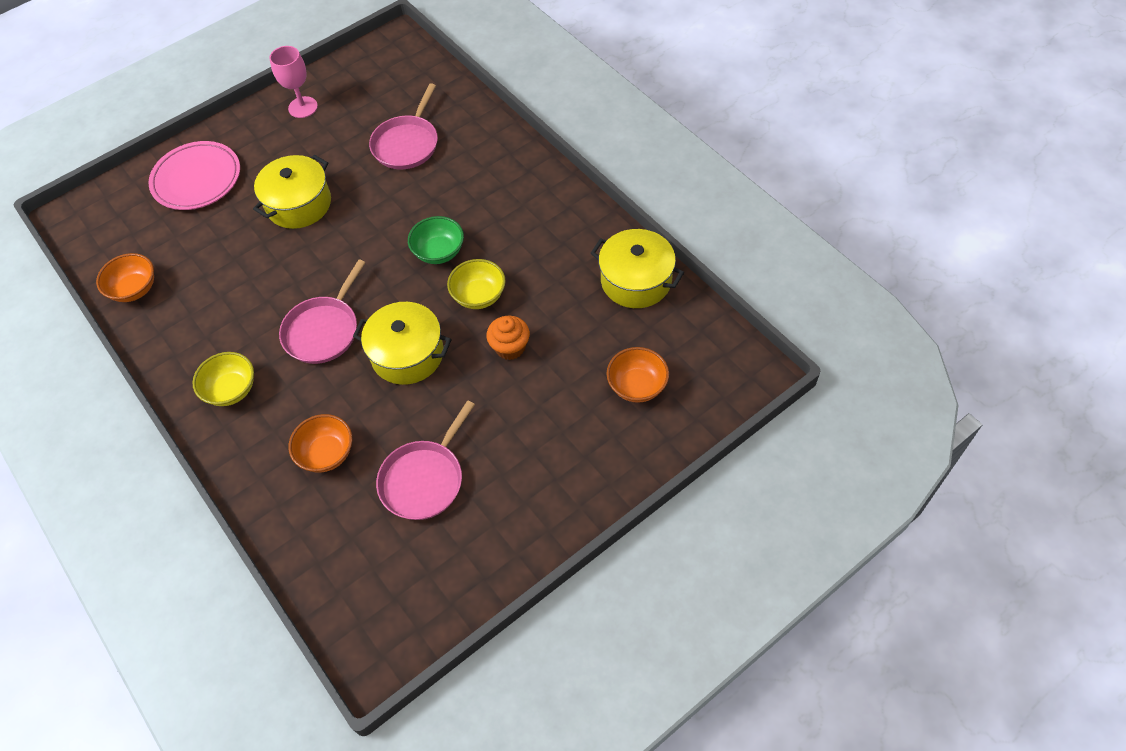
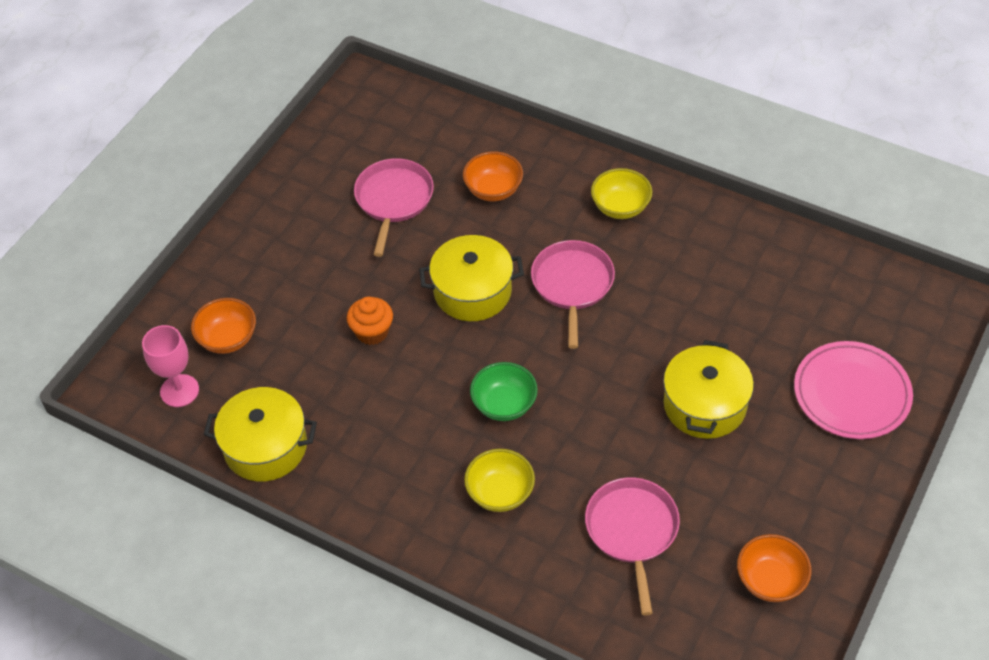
camera: 155 degrees right, 5 degrees down
orange bowl [96,253,154,302] -> orange bowl moved to [737,534,812,602]
pink goblet [269,46,318,118] -> pink goblet moved to [142,325,199,407]
yellow bowl [447,259,506,309] -> yellow bowl moved to [464,449,535,512]

